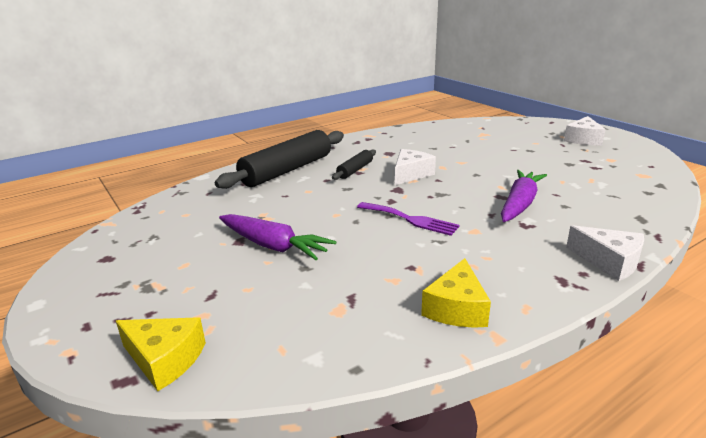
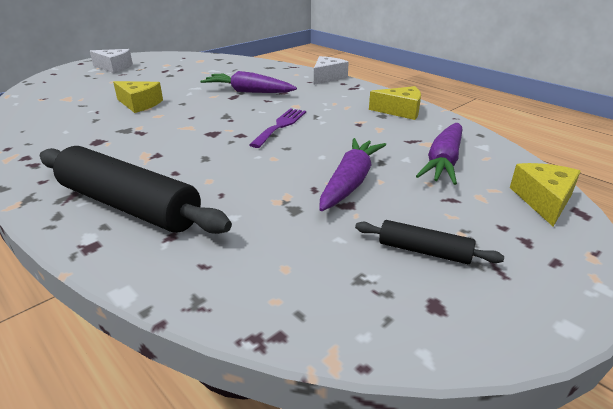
camera: 100 degrees left, 5 degrees up
black rolling pin [332,149,376,180] -> black rolling pin moved to [355,220,504,264]
white cheese [395,149,436,185] -> none
none -> yellow cheese [113,81,163,113]
none -> purple carrot [416,123,462,185]

